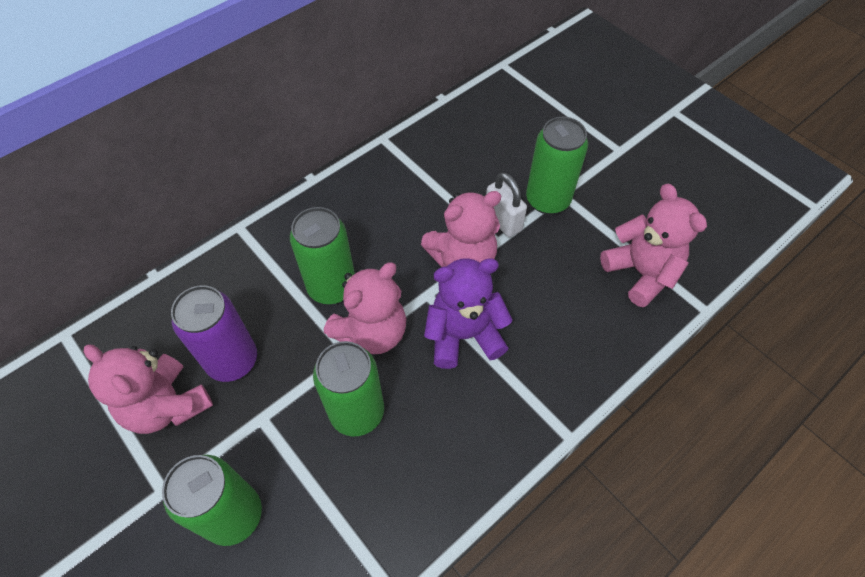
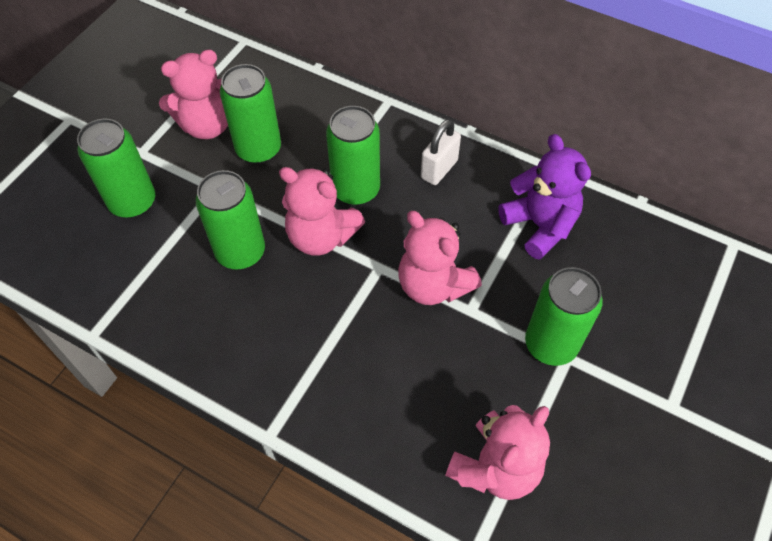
camera: 70 degrees right, 0 degrees up
pink teddy bear [84,345,213,434] -> pink teddy bear turned 135 degrees counterclockwise [159,49,228,139]
purple can [171,285,257,382] -> green can [220,64,281,164]
purple teddy bear [424,258,513,369] -> purple teddy bear moved to [498,134,591,260]
white padlock [486,172,527,237] -> white padlock moved to [421,119,461,185]

